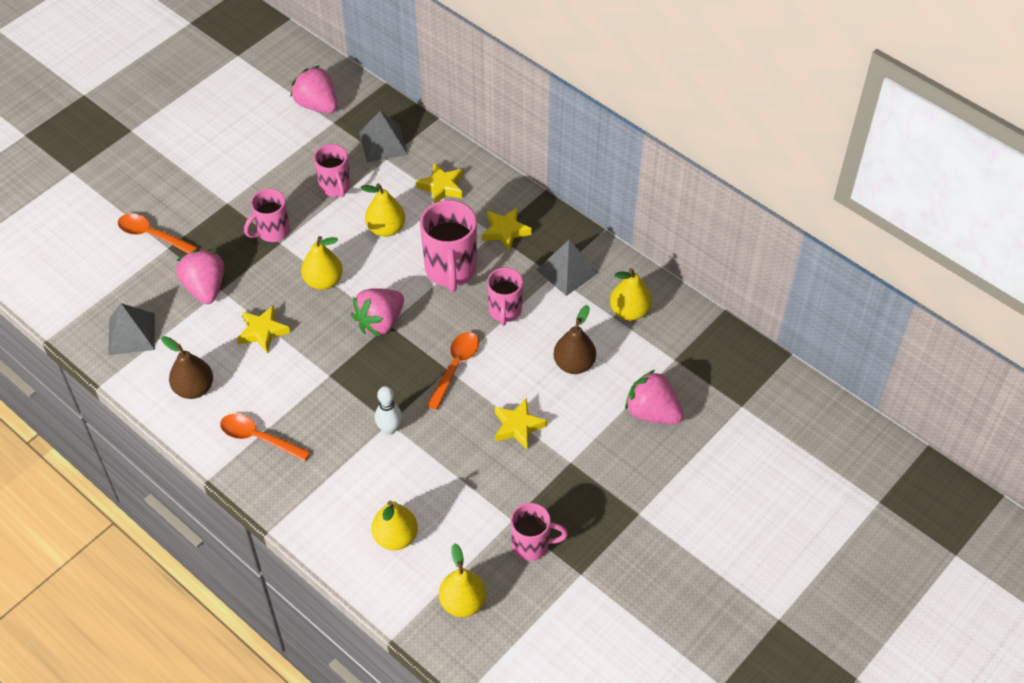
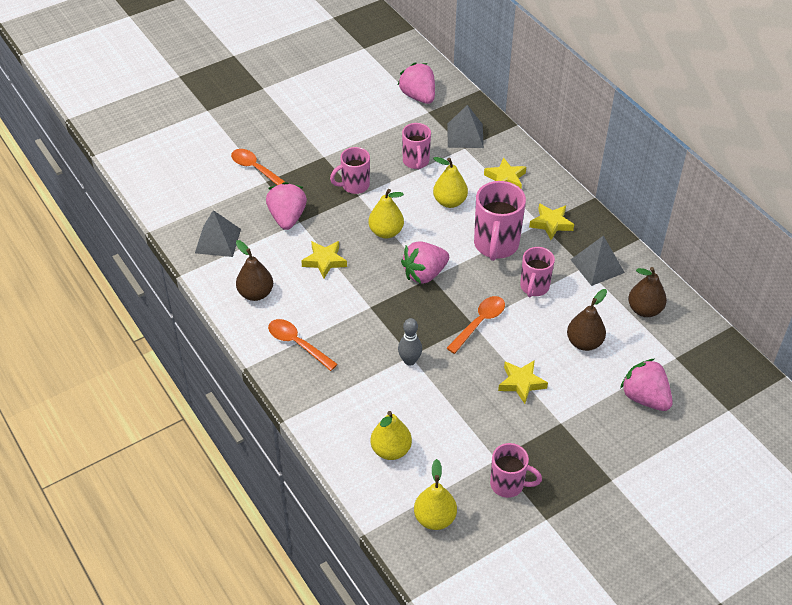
camera: 15 degrees right, 5 degrees down
white bowling pin [375,386,402,435] -> grey bowling pin [398,318,422,366]
yellow pear [610,268,652,321] -> brown pear [628,267,667,317]

